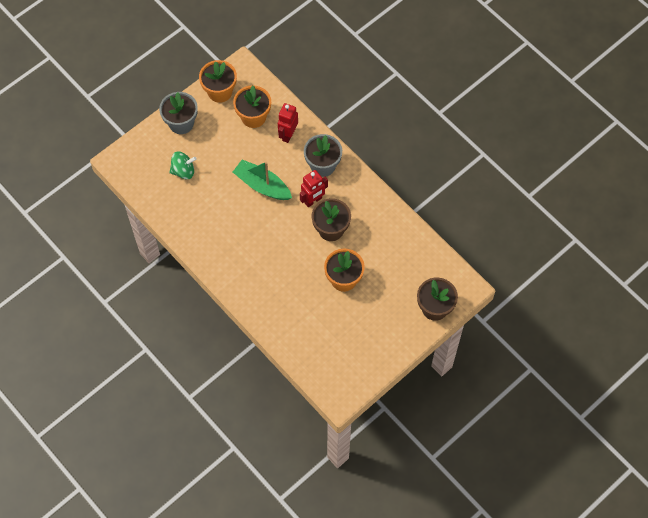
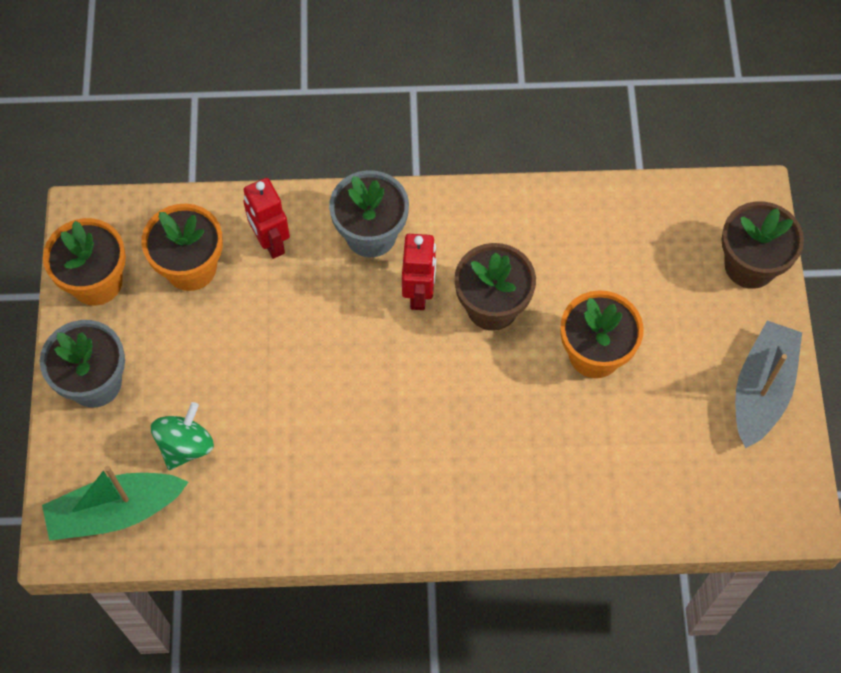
camera: 50 degrees left, 0 degrees up
green boat [233,159,292,200] -> green boat moved to [42,466,189,541]
none -> grey boat [735,321,802,448]

